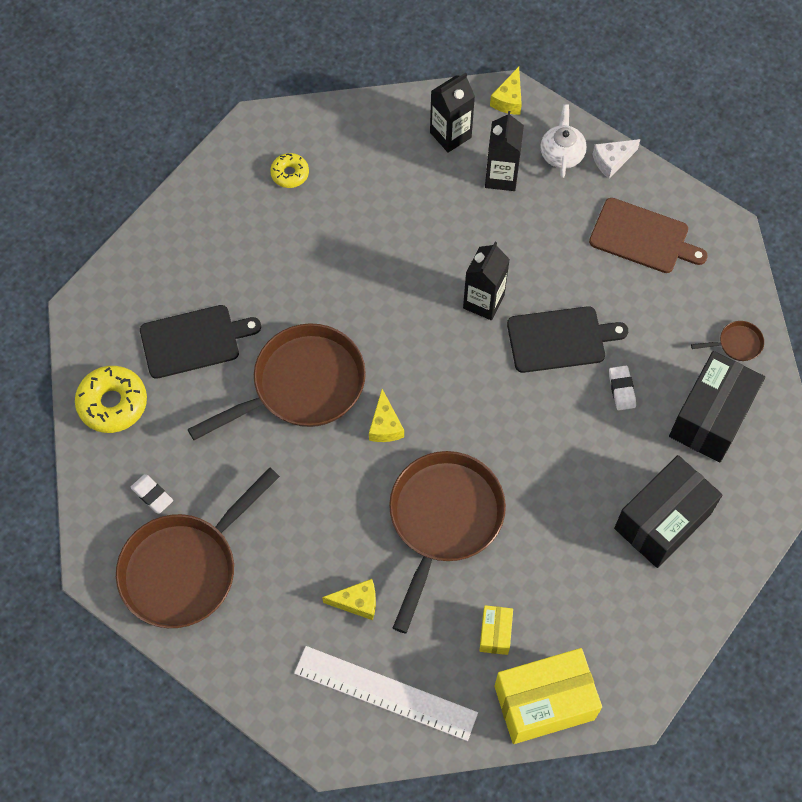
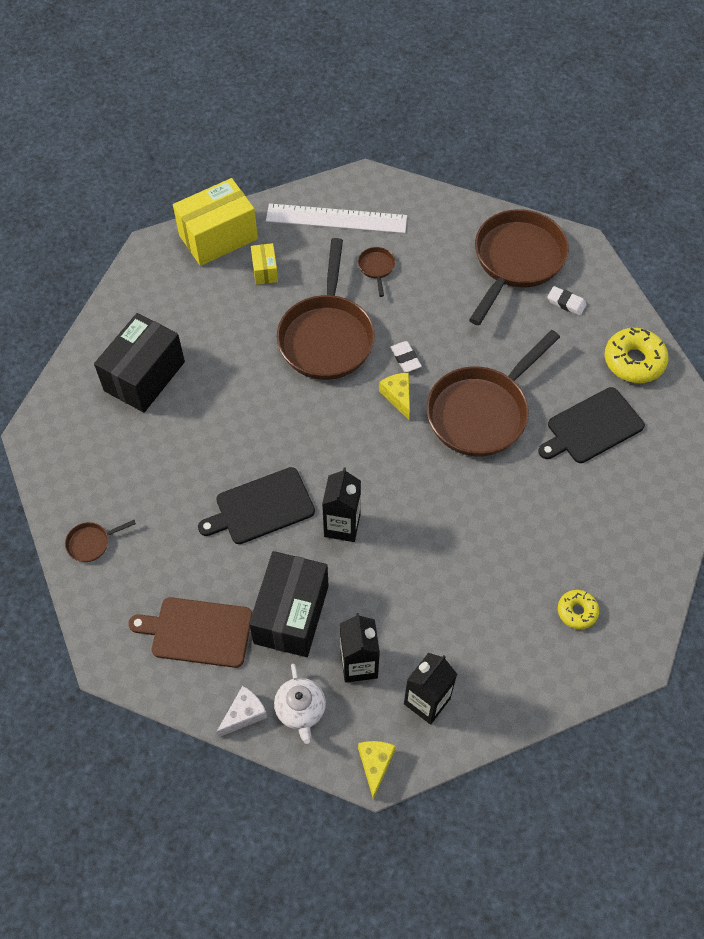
camera: 165 degrees right, 5 degrees down
yellow cheese [322,579,376,620] -> brown pan [358,247,395,297]
white eraser [609,366,636,411] -> white eraser moved to [390,341,422,372]
black box [669,351,765,462] -> black box moved to [249,551,329,657]

